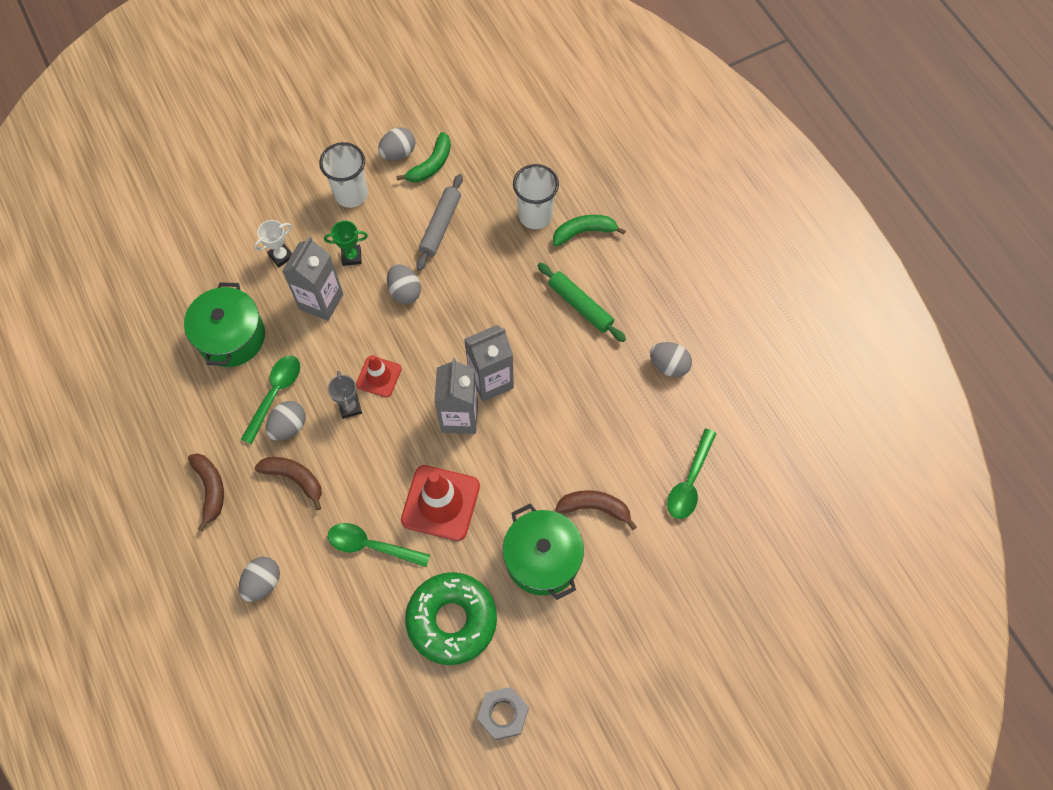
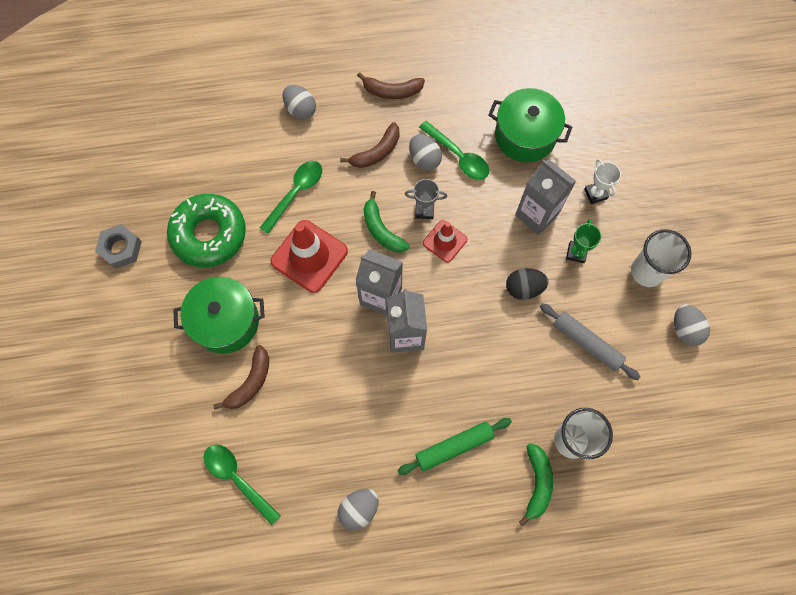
camera: 110 degrees right, 5 degrees up
grey egg [387,264,421,304] -> black egg [506,268,548,300]
green banana [396,132,451,182] -> green banana moved to [364,191,410,252]

